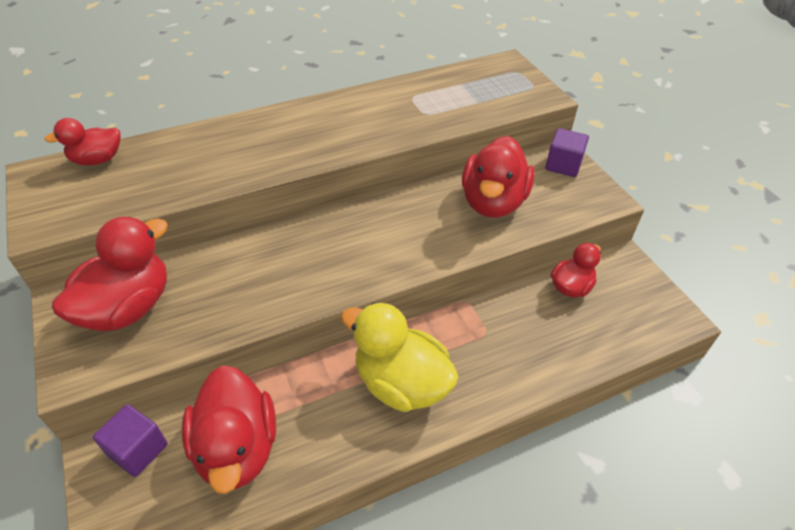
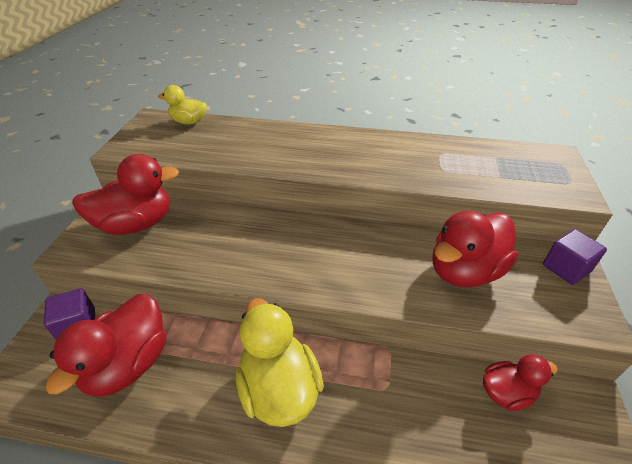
camera: 35 degrees right, 5 degrees down
red duck [44,118,121,165] -> yellow duck [158,85,207,125]

